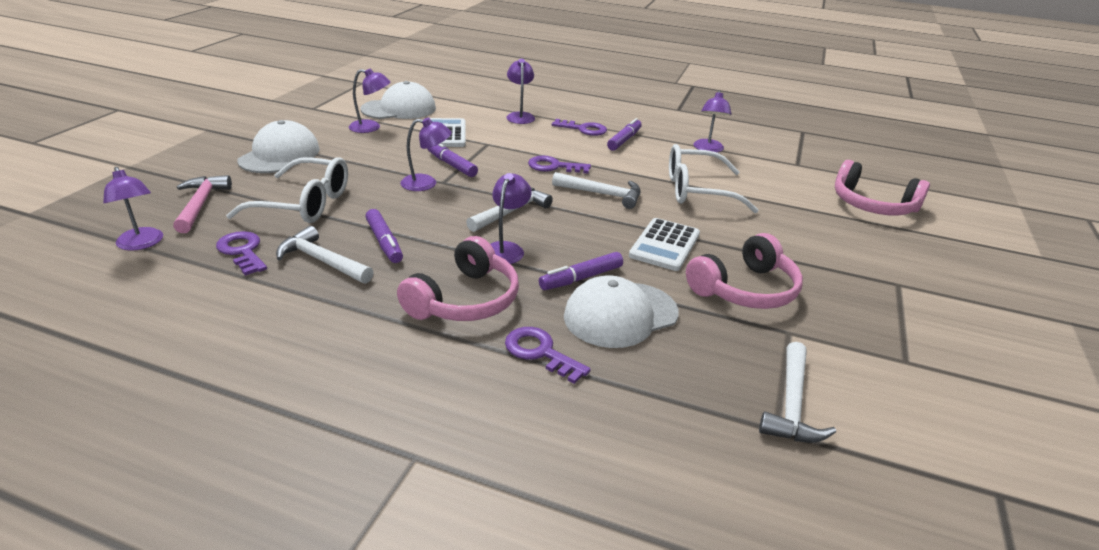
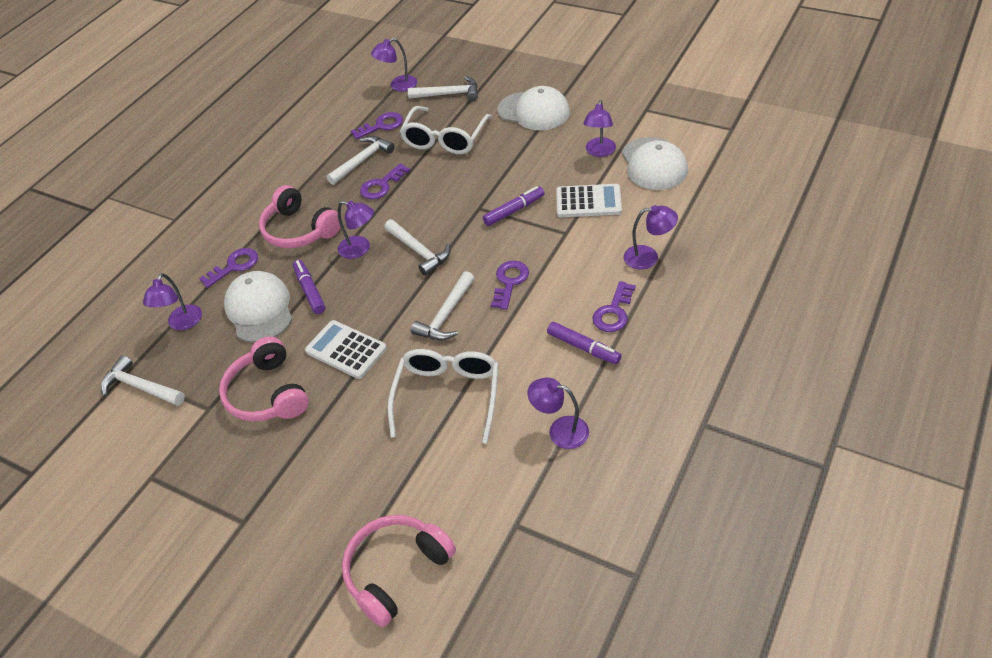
camera: 105 degrees right, 15 degrees up
pink hammer [173,175,232,233] -> white hammer [408,76,478,101]
purple marker [365,209,403,263] -> purple key [360,163,410,199]
purple lamp [400,117,452,191] -> purple lamp moved to [143,273,202,330]

